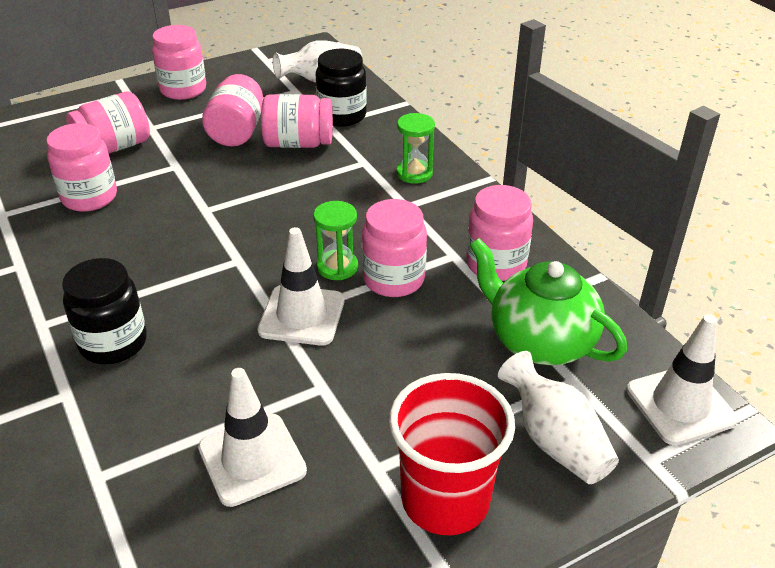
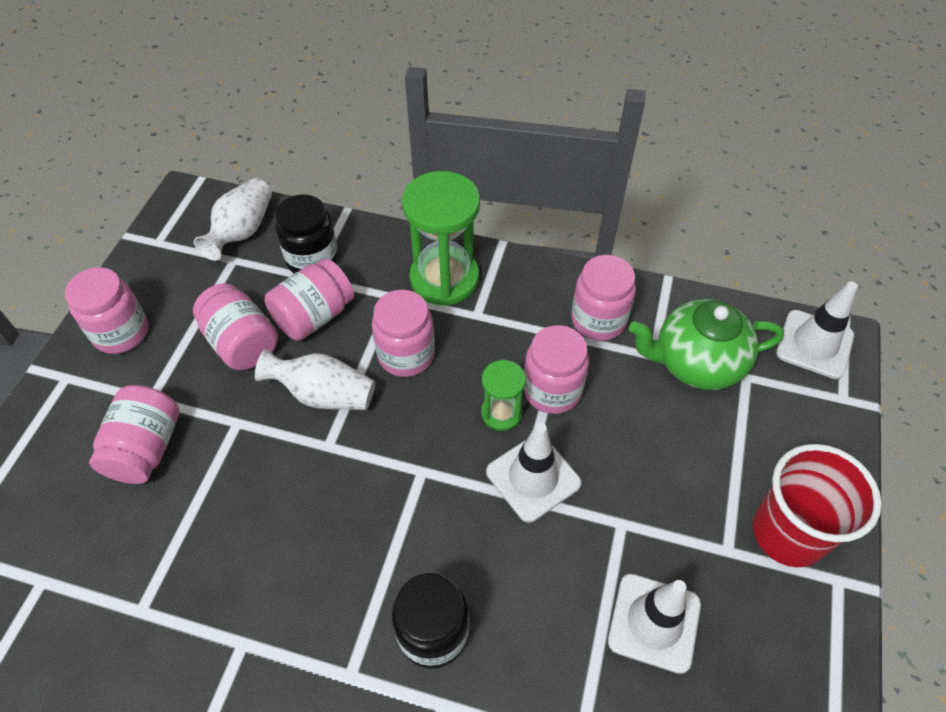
camera: 45 degrees left, 15 degrees up
pink jar [46,123,117,212] -> pink jar moved to [372,290,435,377]
green hourglass [397,113,435,184] -> green hourglass [402,171,480,306], size x1.90
white vase [498,351,619,484] -> white vase moved to [255,349,375,410]

